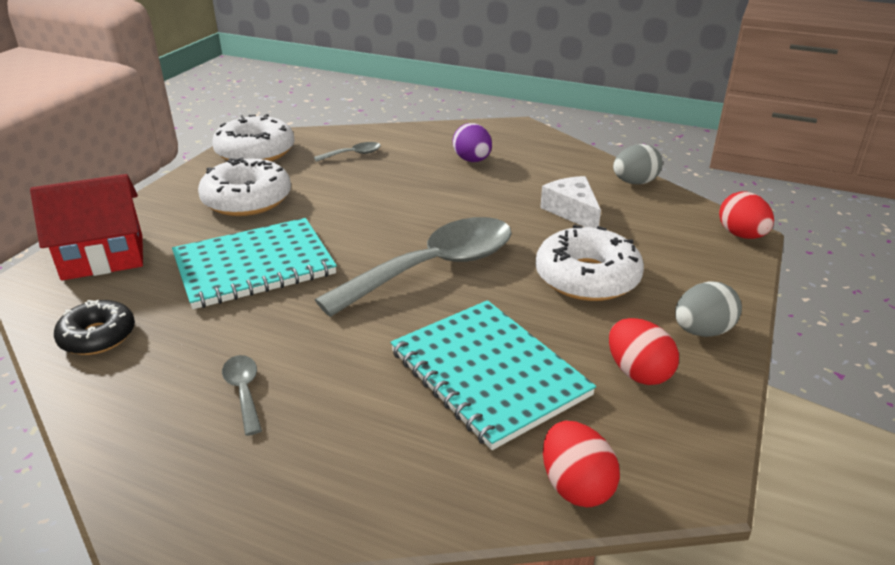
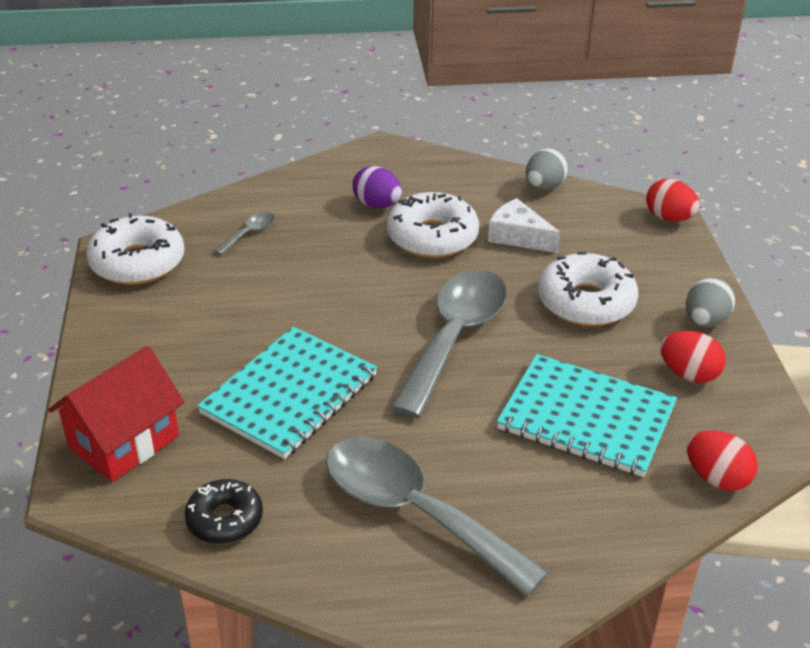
camera: 30 degrees left, 5 degrees up
white donut [198,157,291,216] -> white donut moved to [387,192,479,258]
grey spoon [222,355,262,436] -> grey spoon [326,437,549,597], size x2.48

